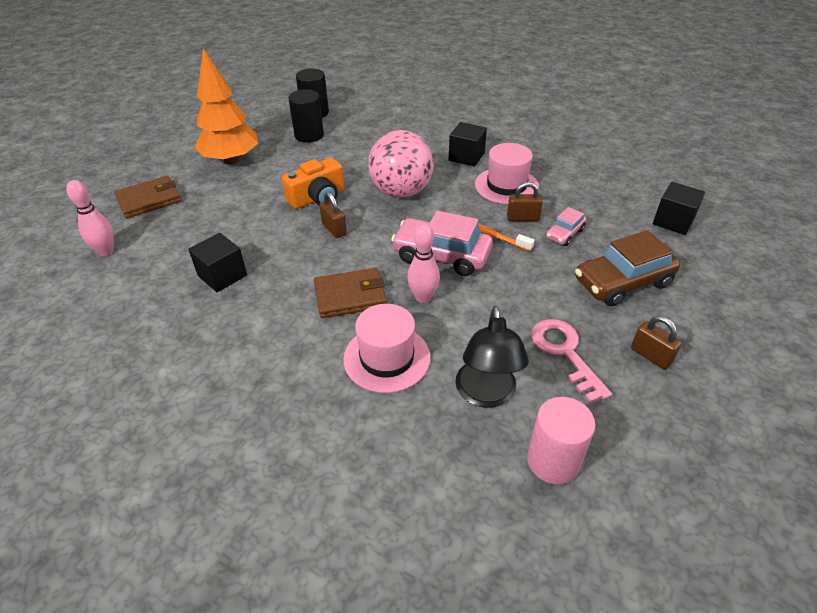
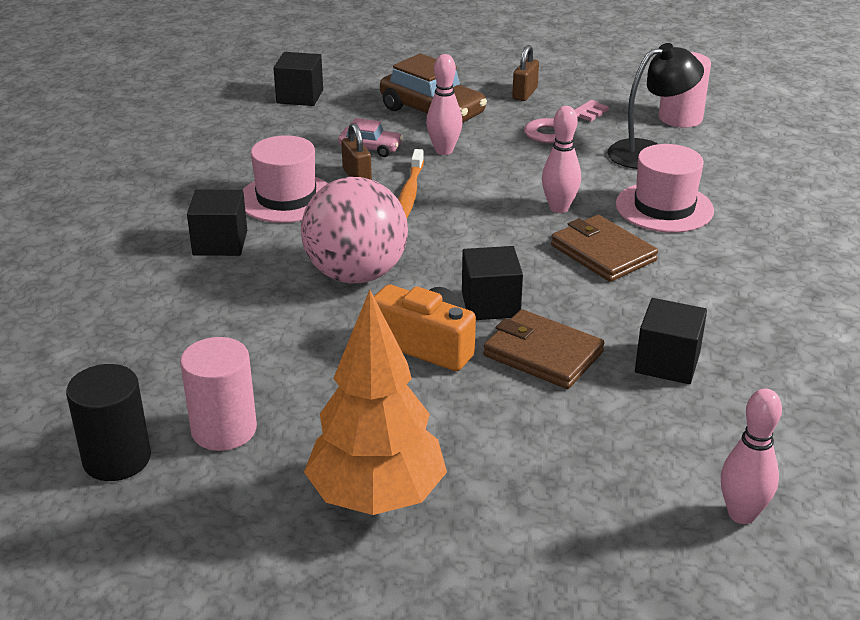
camera: 115 degrees left, 10 degrees down
brown wallet [114,176,181,218] -> brown wallet moved to [483,309,605,389]
black cylinder [288,89,324,143] -> pink cylinder [180,337,257,451]
brown padlock [319,192,347,238] -> black cube [462,246,523,320]
pink car [391,211,493,276] -> none
none -> pink bowling pin [426,54,462,155]

